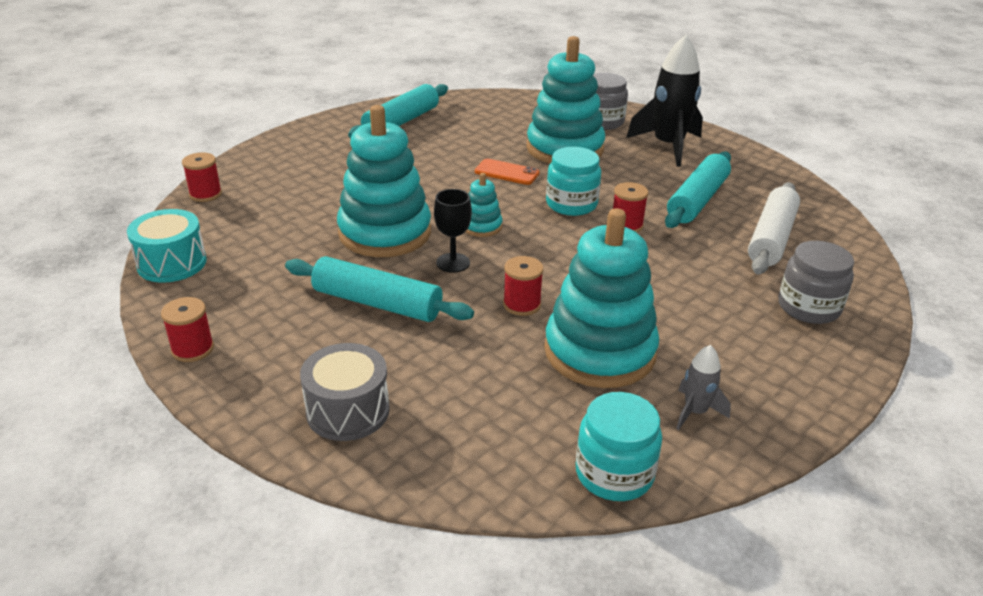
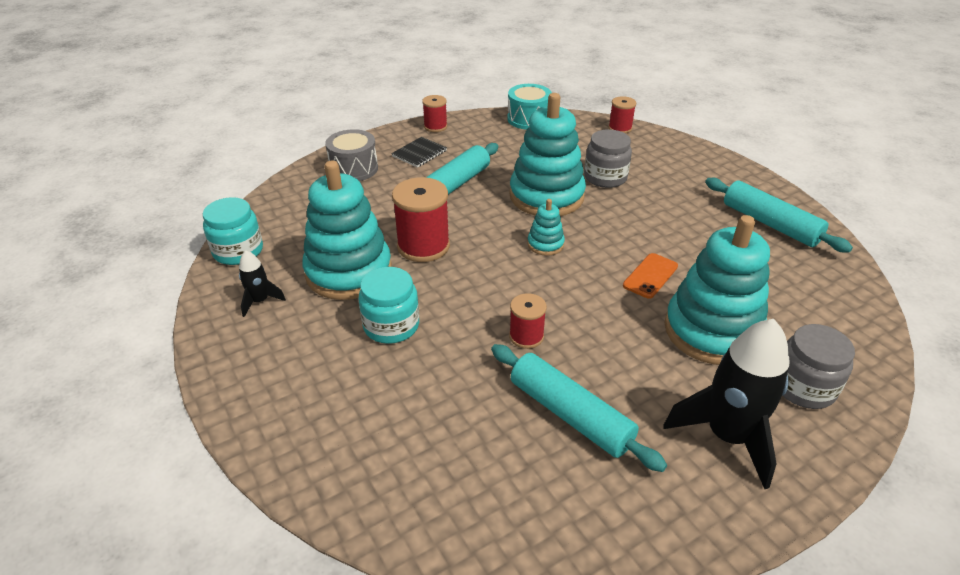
camera: 105 degrees right, 5 degrees up
black goblet [434,189,472,273] -> none
red spool [503,256,544,316] -> red spool [392,177,450,262], size x1.76
turquoise jar [546,147,601,216] -> turquoise jar moved to [358,267,419,344]
grey rocket [676,345,731,430] -> black rocket [239,250,286,317]
white rolling pin [748,182,800,274] -> none
grey jar [779,241,854,324] -> grey jar moved to [584,129,632,188]
none -> black notebook [391,137,447,168]

